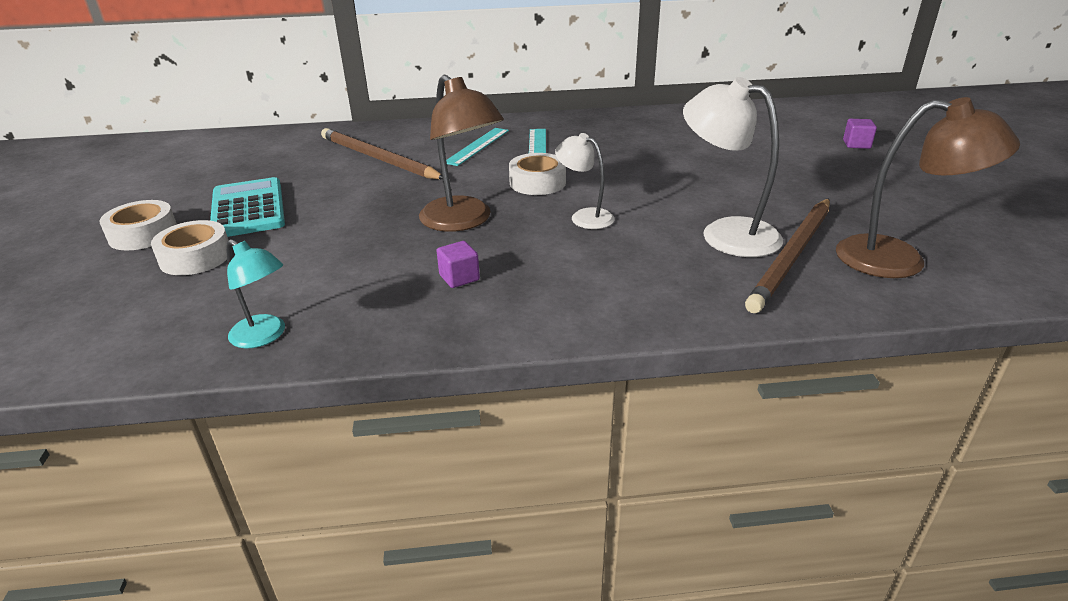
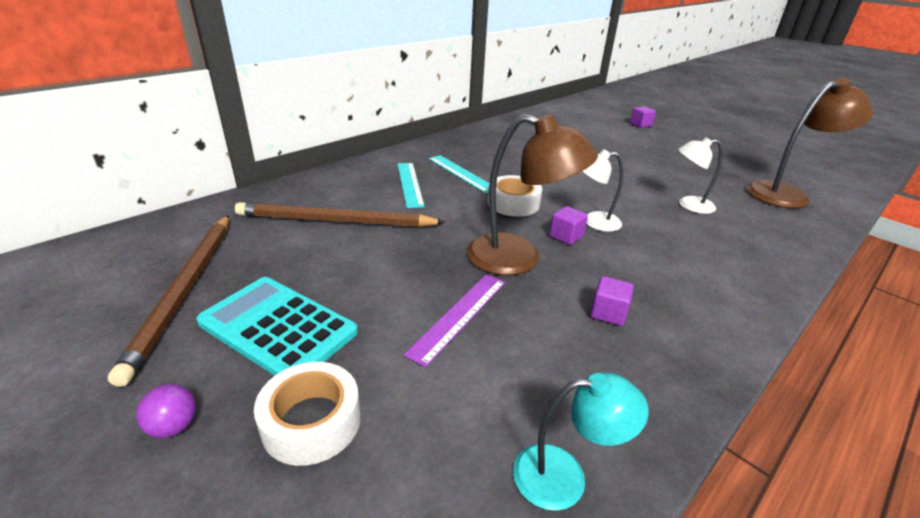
camera: 40 degrees left, 0 degrees up
white tape [99,200,177,251] -> purple ball [136,384,196,438]
white lamp [683,77,783,257] -> white lamp [678,137,723,214], size x0.59
brown pencil [745,198,830,313] -> brown pencil moved to [108,215,229,387]
none -> purple ruler [404,274,506,367]
none -> purple cube [549,206,588,245]

